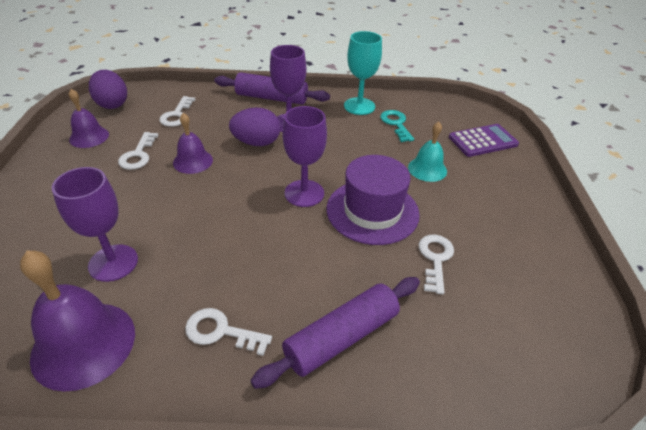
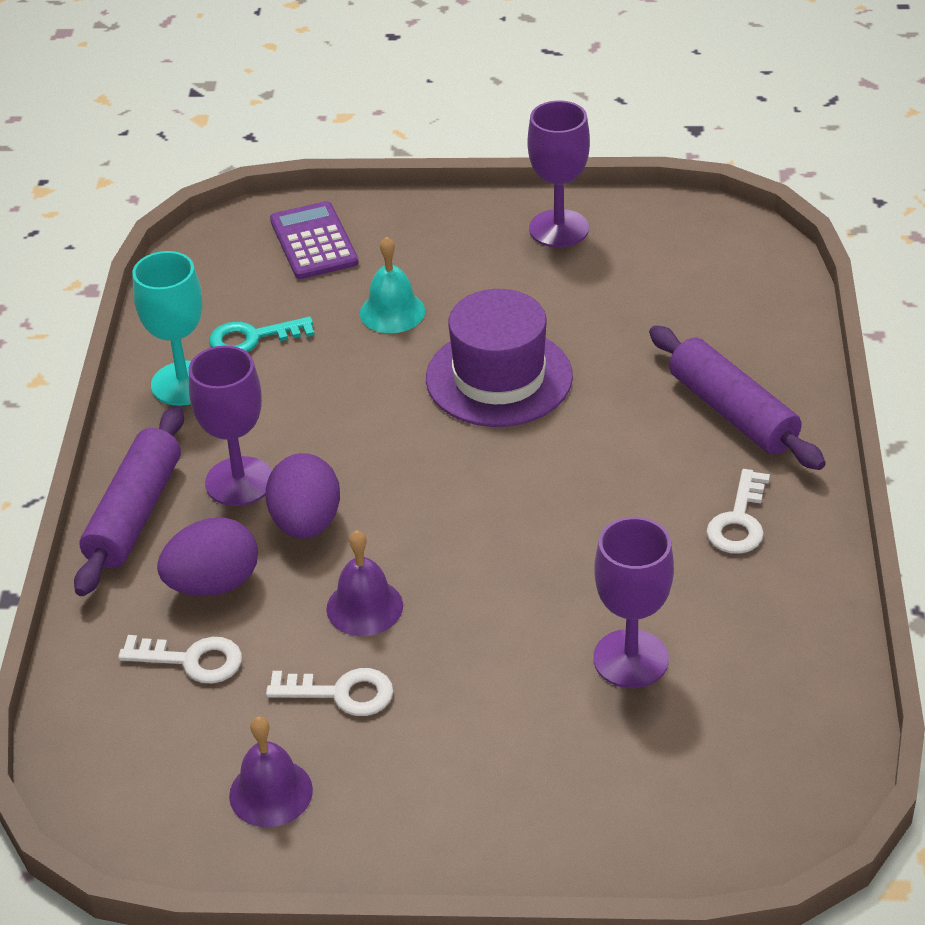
camera: 85 degrees left, 0 degrees up
purple bell [20,250,135,392] -> none
purple egg [89,70,127,109] -> purple egg moved to [157,517,258,596]
purple goblet [282,106,327,207] -> purple goblet moved to [528,101,590,247]
white key [419,235,454,294] -> none

